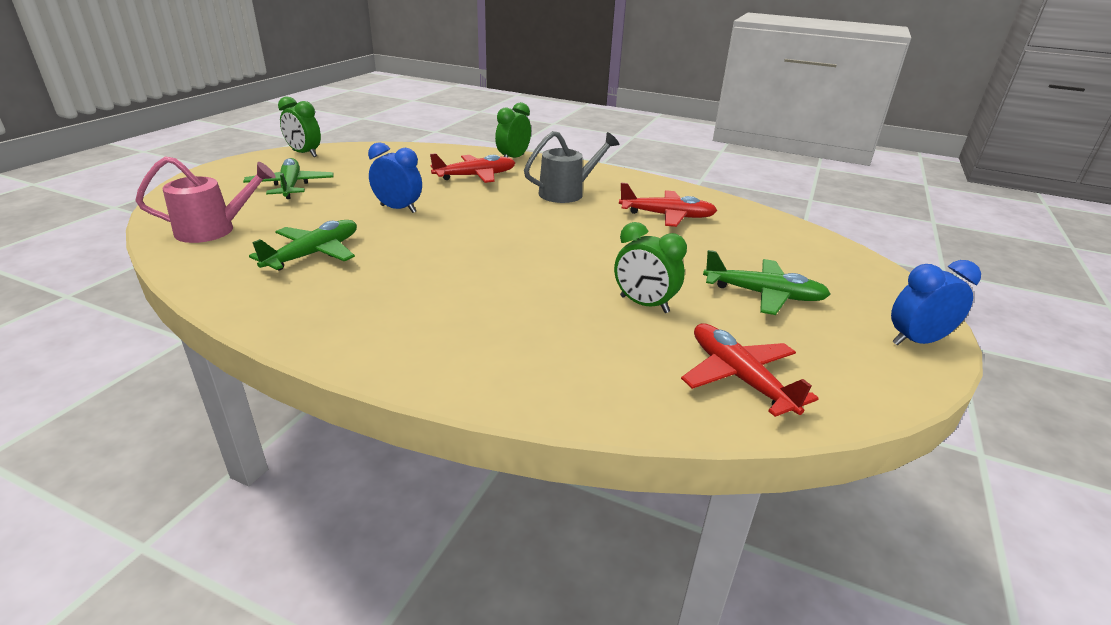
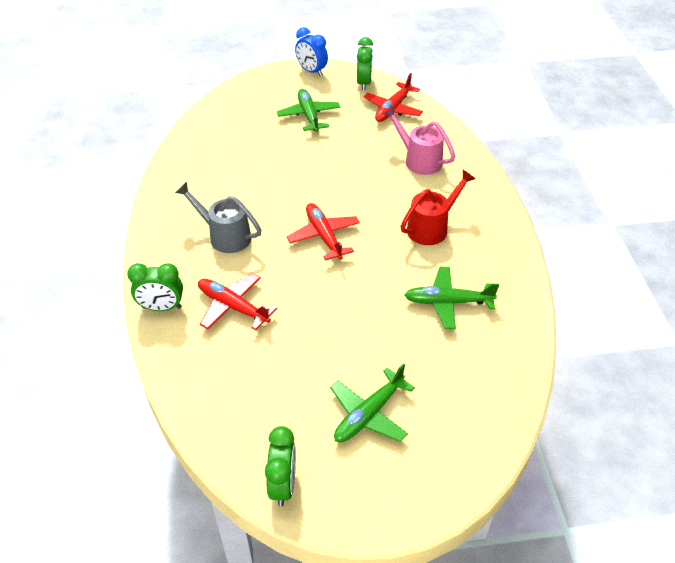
camera: 120 degrees left, 15 degrees up
pink watering can [135,156,275,243] -> pink watering can moved to [383,106,455,175]
blue clock [368,142,422,213] -> none
green clock [614,222,687,313] -> green clock moved to [357,37,373,91]
red plane [619,183,717,227] -> red plane moved to [287,203,360,261]
none -> red watering can [400,170,475,245]

